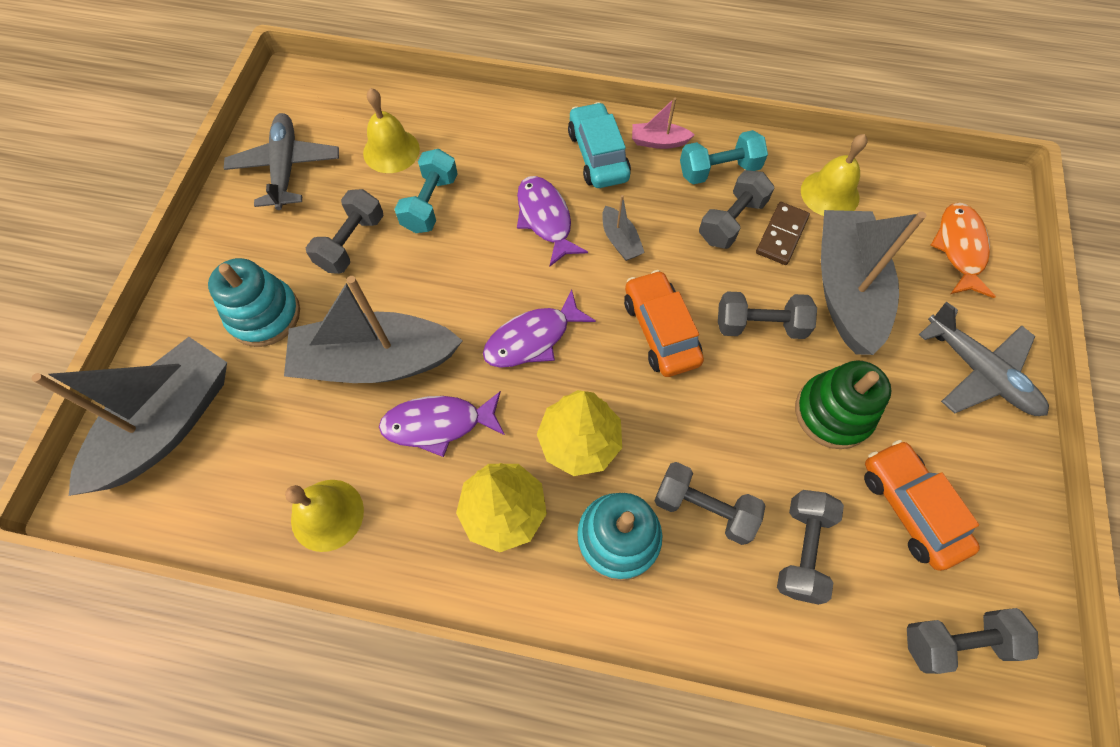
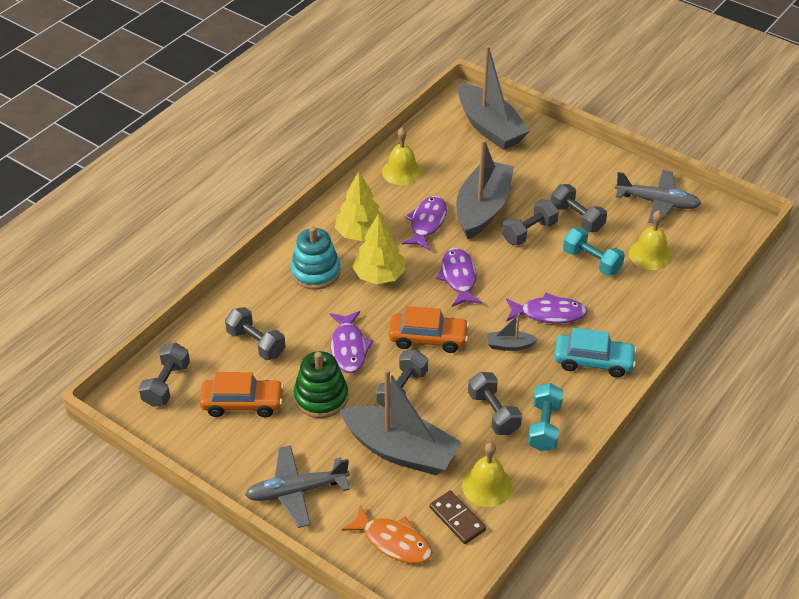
camera: 115 degrees right, 20 degrees down
turquoise stacking toy [208,258,300,347] -> none
pink boat [632,98,695,149] -> none
grey dumbbell [654,462,766,545] -> grey dumbbell moved to [502,199,559,245]
brown domino [756,202,810,265] -> brown domino moved to [429,491,486,544]
none -> purple fish [330,311,373,373]

